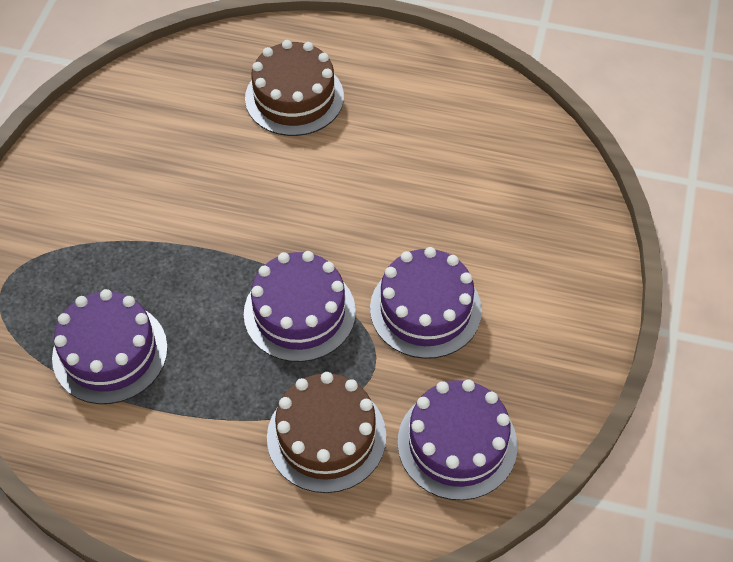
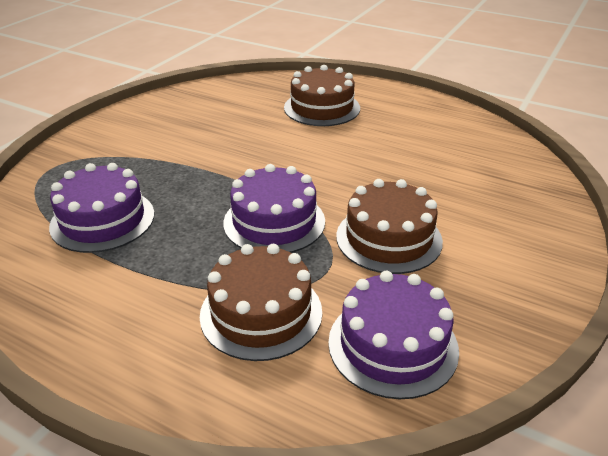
camera: 15 degrees right, 20 degrees down
purple cake [370,247,482,359] -> brown cake [336,179,443,274]

